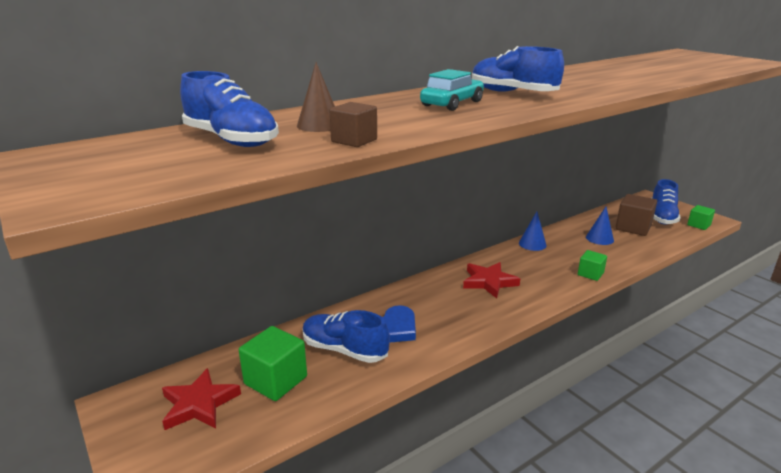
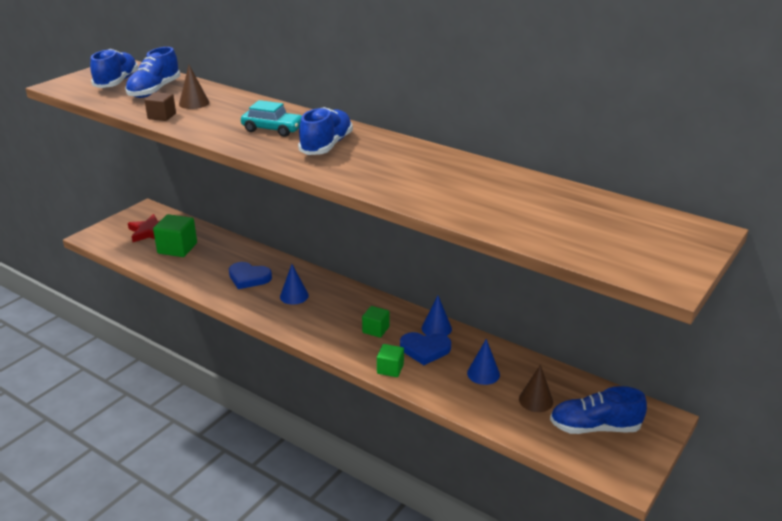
camera: 70 degrees right, 5 degrees up
blue shoe [303,310,390,363] -> blue shoe moved to [90,49,138,88]
red star [463,262,520,299] -> none
brown cube [615,194,657,236] -> brown cone [519,365,553,412]
green cube [687,205,715,230] -> green cube moved to [362,306,389,338]
none -> blue cone [280,264,309,304]
none -> blue heart [400,332,451,365]

